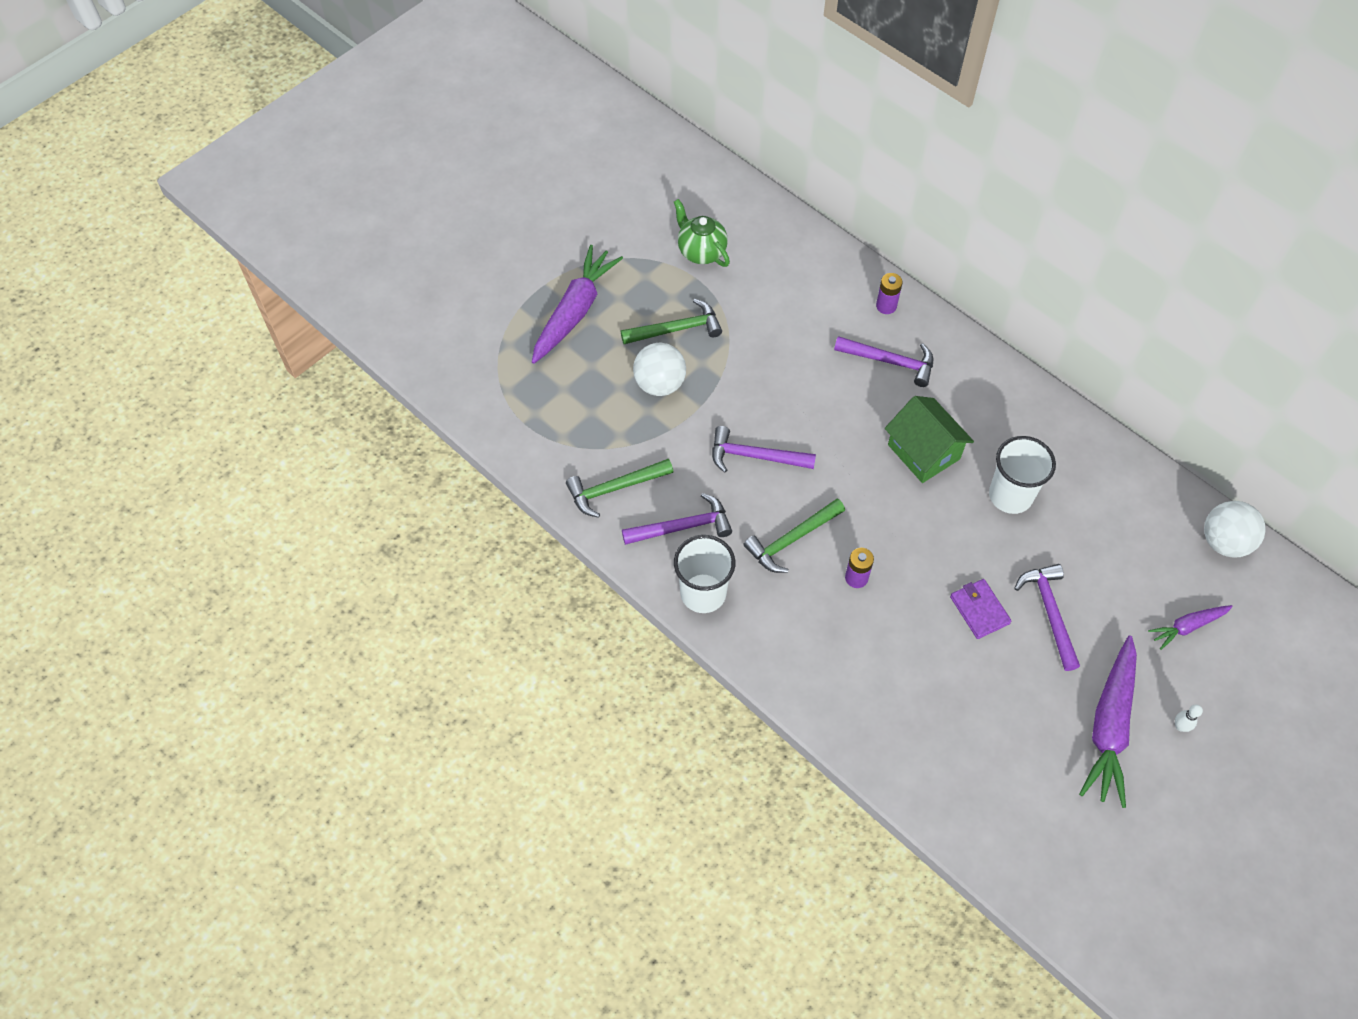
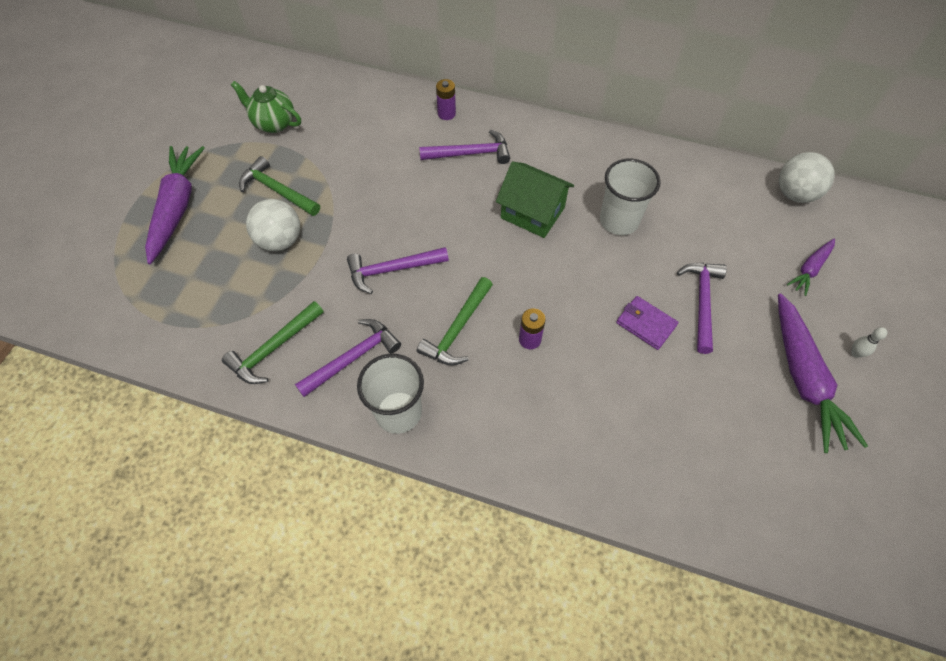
camera: 25 degrees left, 0 degrees up
green hammer [621,299,722,344] -> green hammer turned 105 degrees counterclockwise [239,156,320,216]
purple hammer [1014,564,1080,671] -> purple hammer turned 45 degrees clockwise [677,263,727,354]

